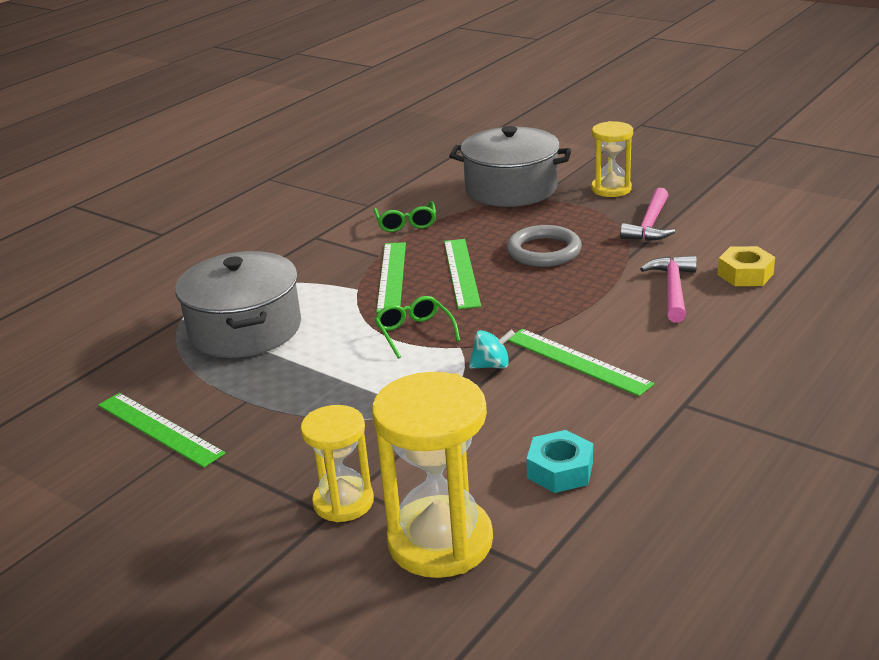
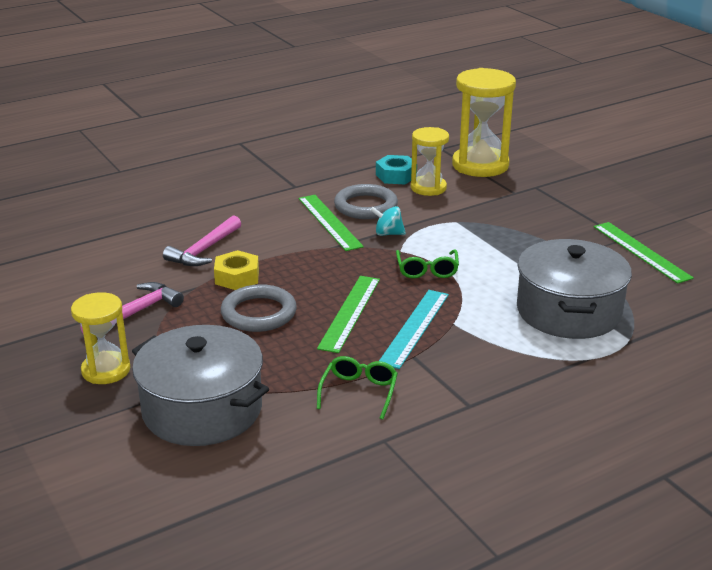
camera: 160 degrees left, 0 degrees up
yellow hourglass [301,405,374,522] -> yellow hourglass moved to [411,127,449,196]
green ruler [376,242,406,313] -> turquoise ruler [379,290,449,369]
yellow nut [718,246,775,286] -> yellow nut moved to [214,250,259,290]
none -> grey ring [334,184,398,219]

